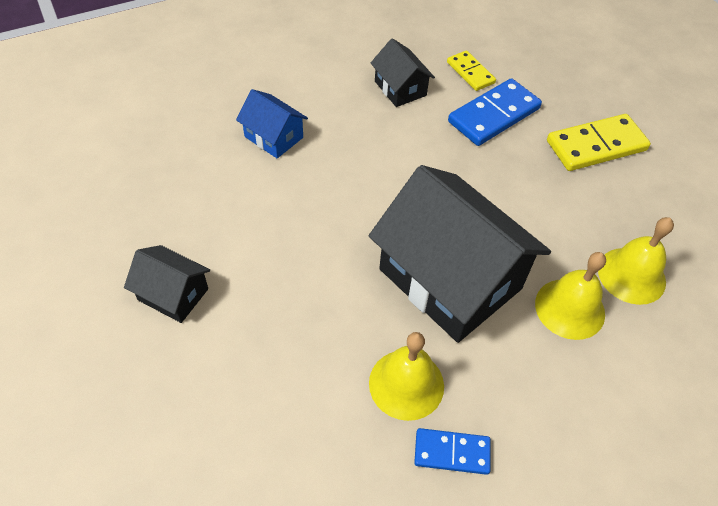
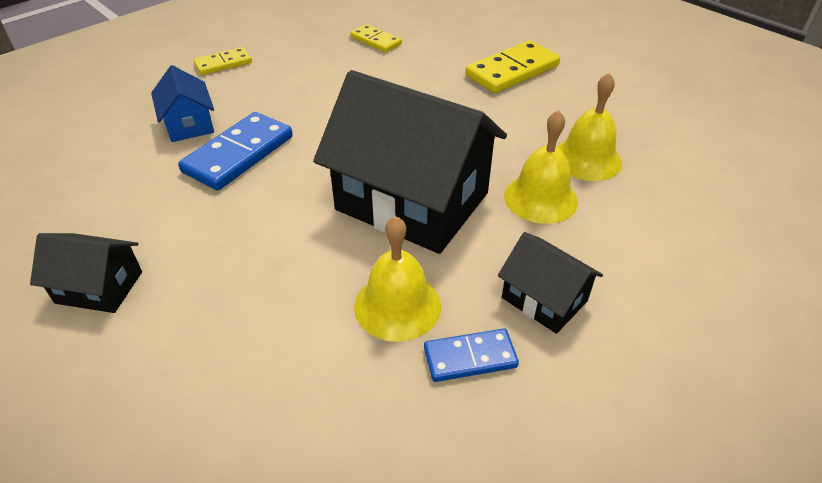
camera: 15 degrees left, 10 degrees down
blue house [236,89,308,158] -> blue house turned 45 degrees clockwise [151,65,214,142]
black house [371,38,435,107] -> black house moved to [498,232,603,334]
blue domino [448,78,542,146] -> blue domino moved to [178,112,293,190]
none -> yellow domino [193,47,252,75]

